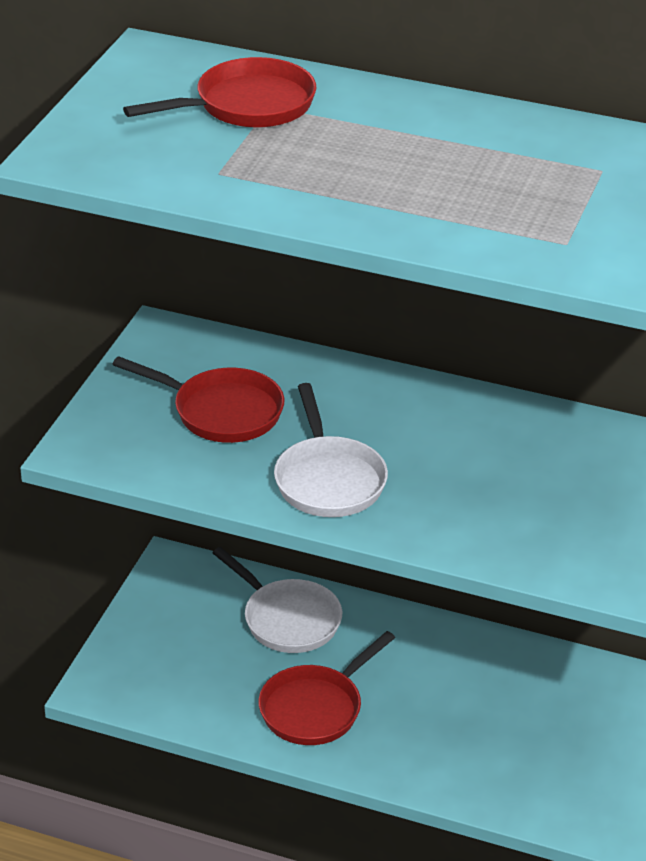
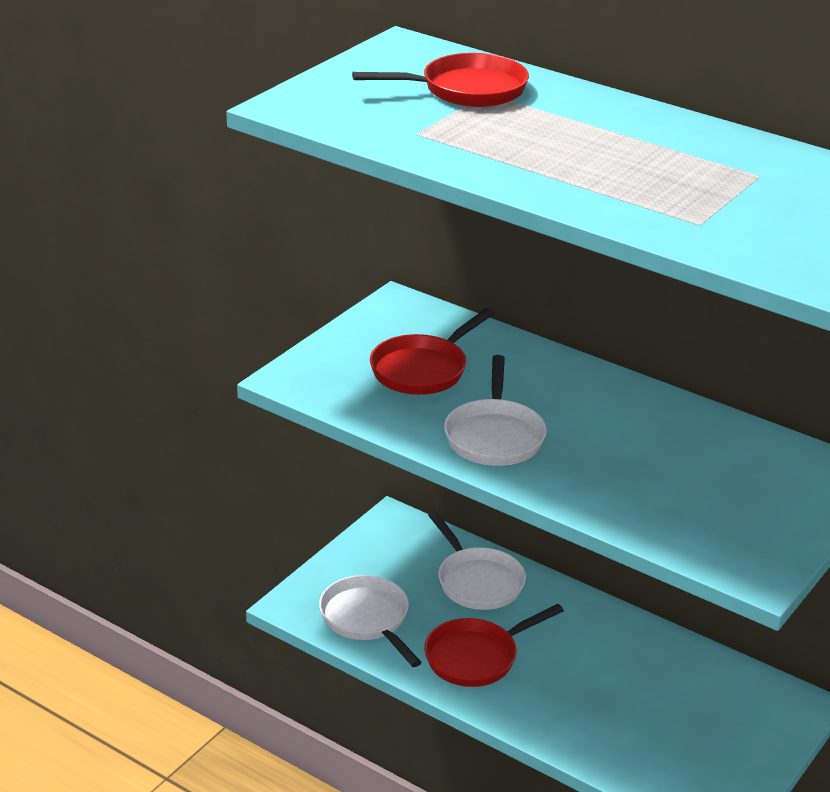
camera: 15 degrees right, 5 degrees down
red pan [112,356,284,443] -> red pan turned 90 degrees clockwise [370,308,494,395]
none -> white pan [319,575,422,667]

